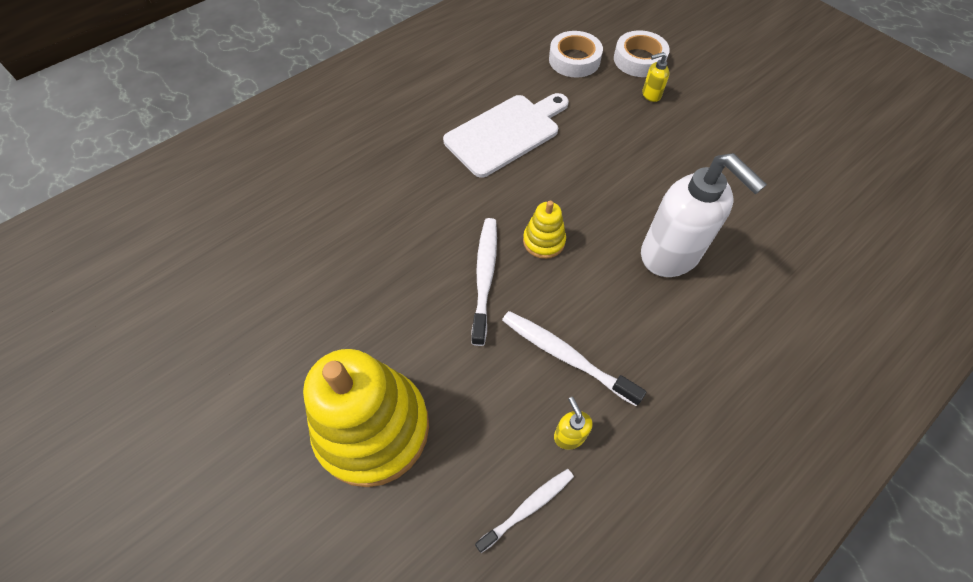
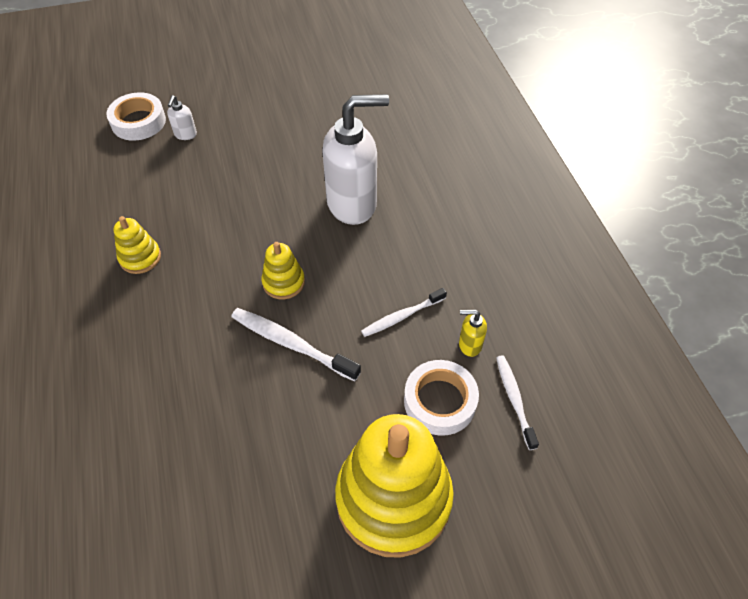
camera: 65 degrees left, 5 degrees down
white cutting board [443,93,569,178] -> yellow stacking toy [114,216,161,274]
white toothbrush [502,311,646,406] -> white toothbrush [361,288,447,337], size x0.66
white tape [549,31,603,78] -> white tape moved to [404,360,479,436]
yellow soap dispenser [642,52,670,102] -> white soap dispenser [167,95,197,140]

